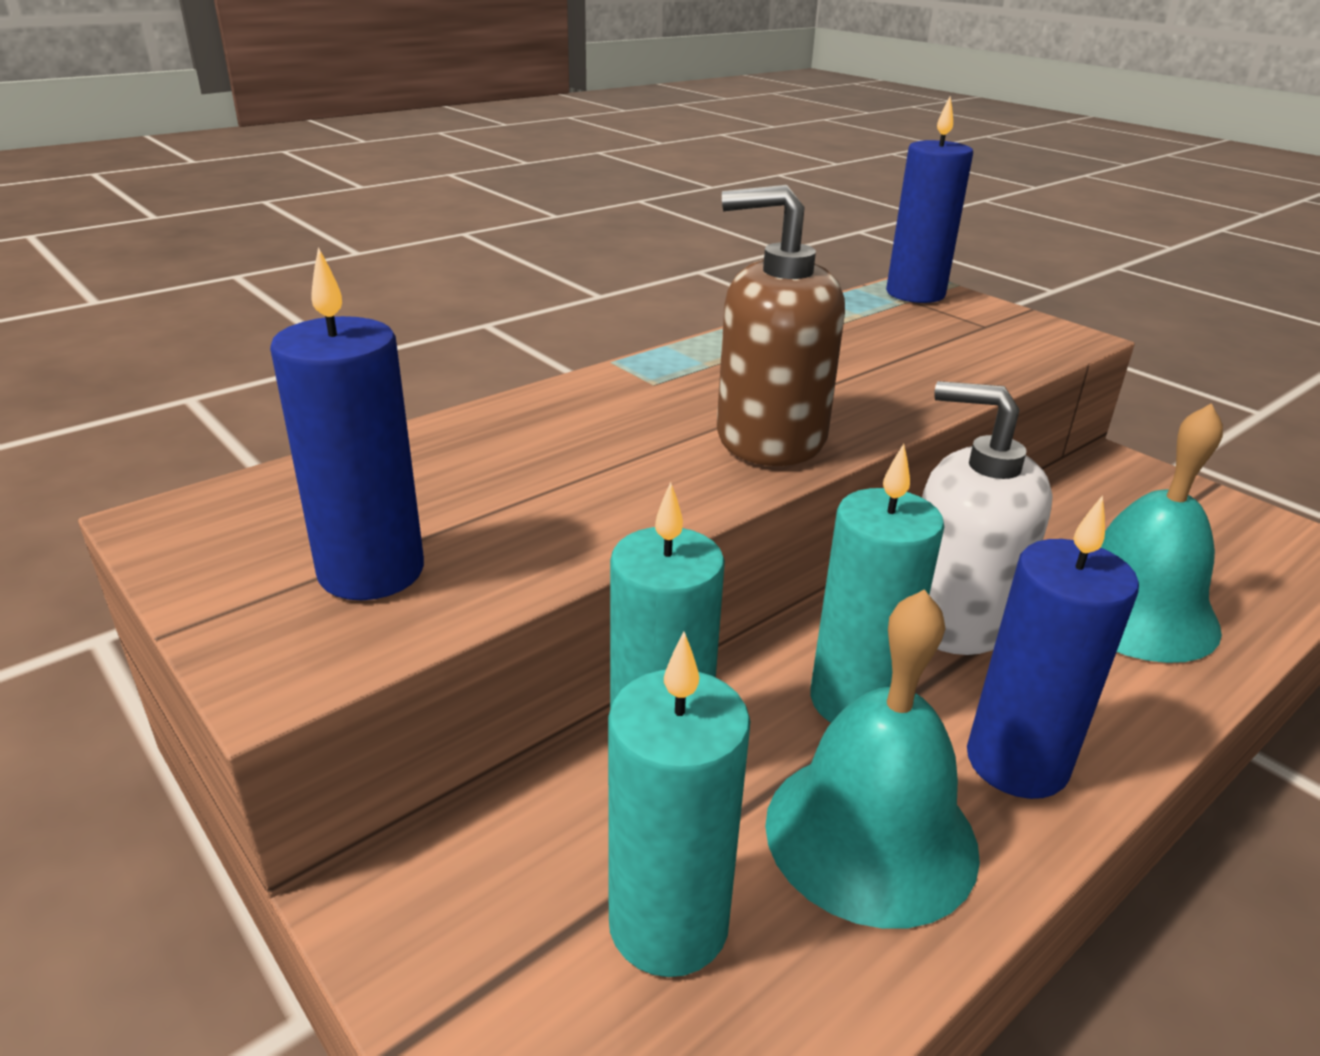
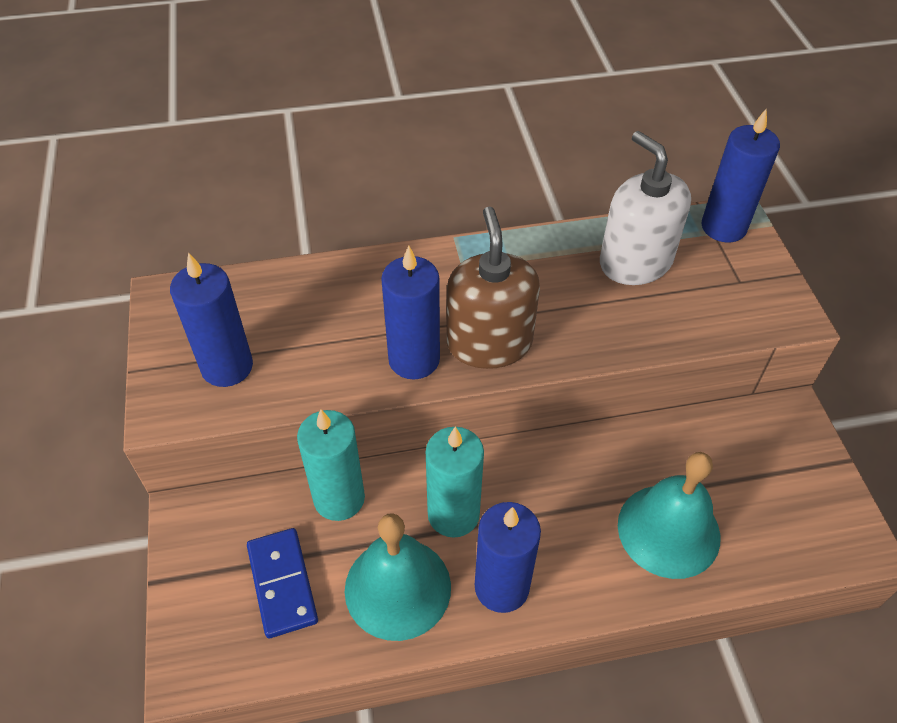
camera: 30 degrees right, 20 degrees up
turquoise candle [608,632,750,977] -> blue domino [247,528,318,638]
brown soap dispenser [717,185,845,466] -> brown soap dispenser turned 45 degrees clockwise [447,207,540,369]
white soap dispenser [922,381,1053,655] -> white soap dispenser moved to [600,131,691,285]
none -> blue candle [381,246,440,380]

